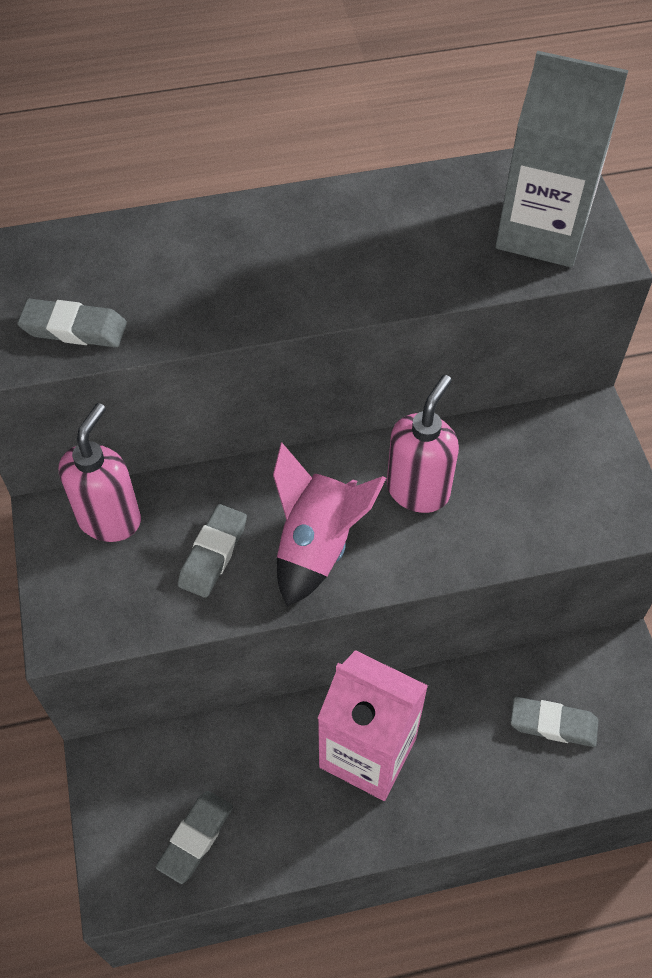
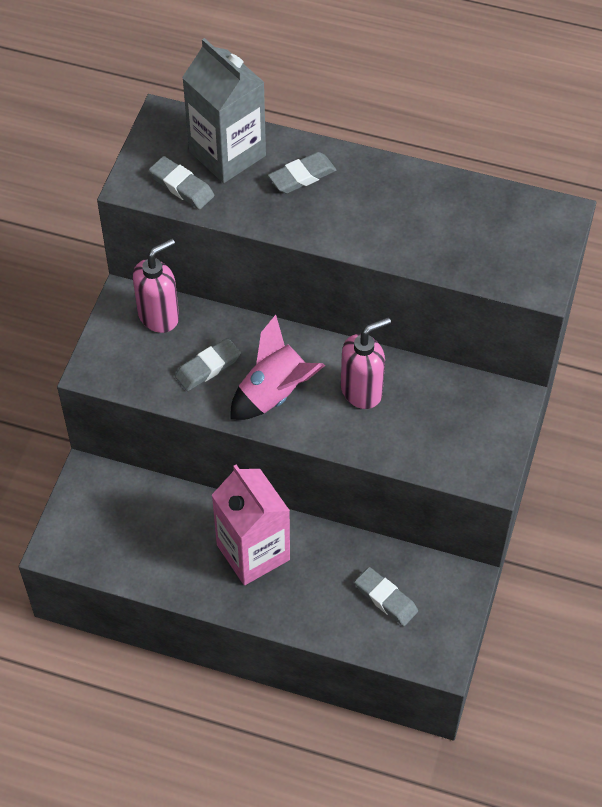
camera: 30 degrees right, 0 degrees up
grey eraser [156,791,233,884] -> grey eraser moved to [268,152,337,194]
grey carton [495,51,628,267] -> grey carton moved to [182,38,266,183]

